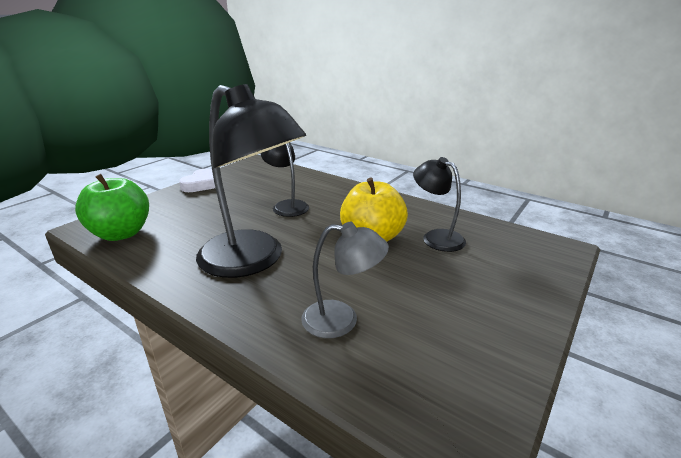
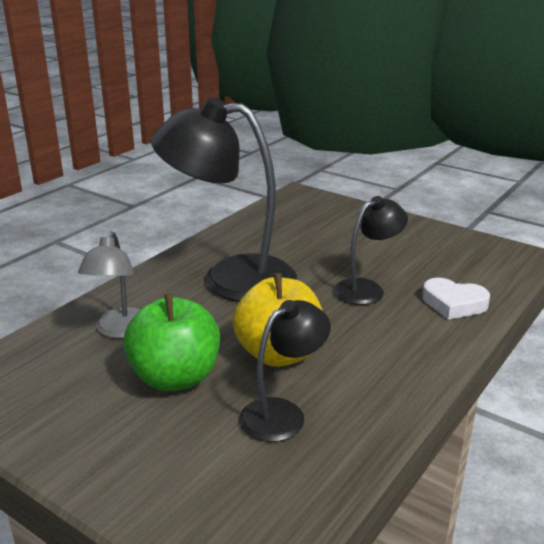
camera: 90 degrees right, 0 degrees up
green apple [75,174,149,241] -> green apple moved to [123,294,220,391]
white heart [179,169,215,192] -> white heart moved to [422,278,490,320]
black lamp [196,84,306,278] -> black lamp turned 60 degrees clockwise [151,97,297,302]

